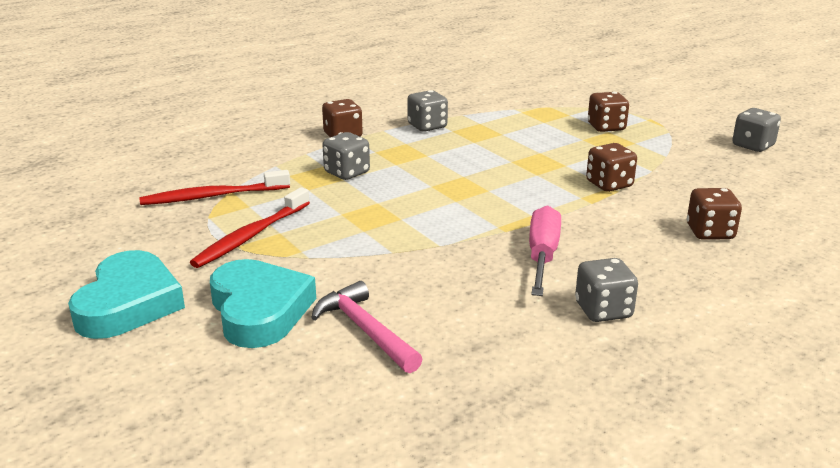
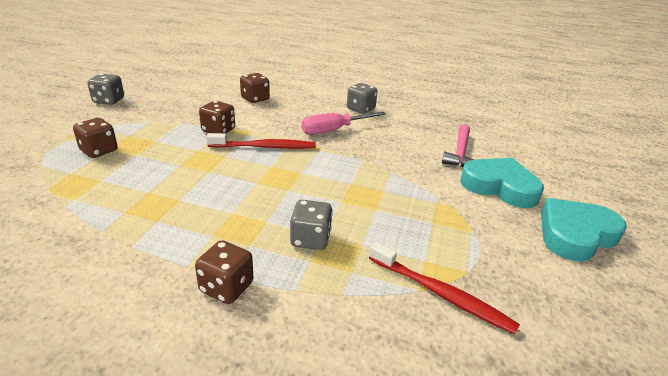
camera: 130 degrees left, 5 degrees up
red toothbrush [190,187,310,268] -> red toothbrush moved to [207,133,316,149]
turquoise heart [210,259,316,348] -> turquoise heart turned 90 degrees clockwise [460,158,544,208]
grey dice [407,90,448,132] -> none

